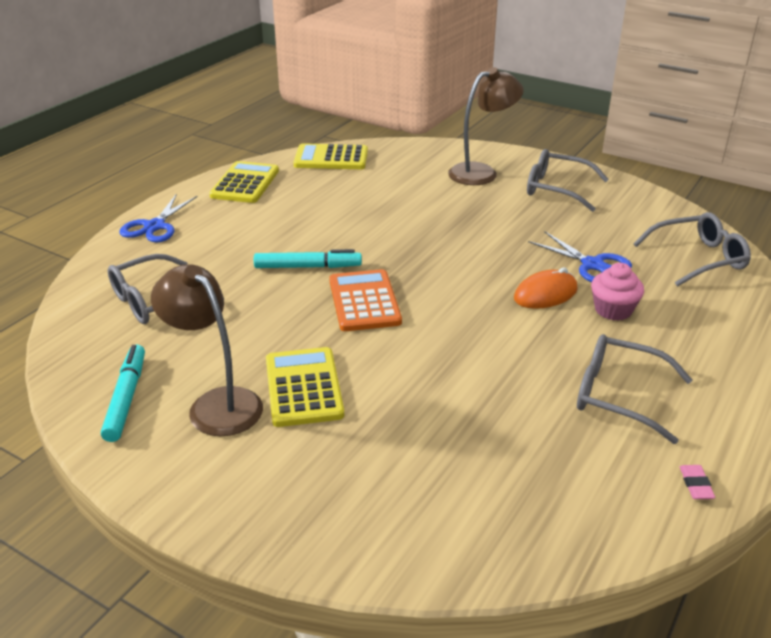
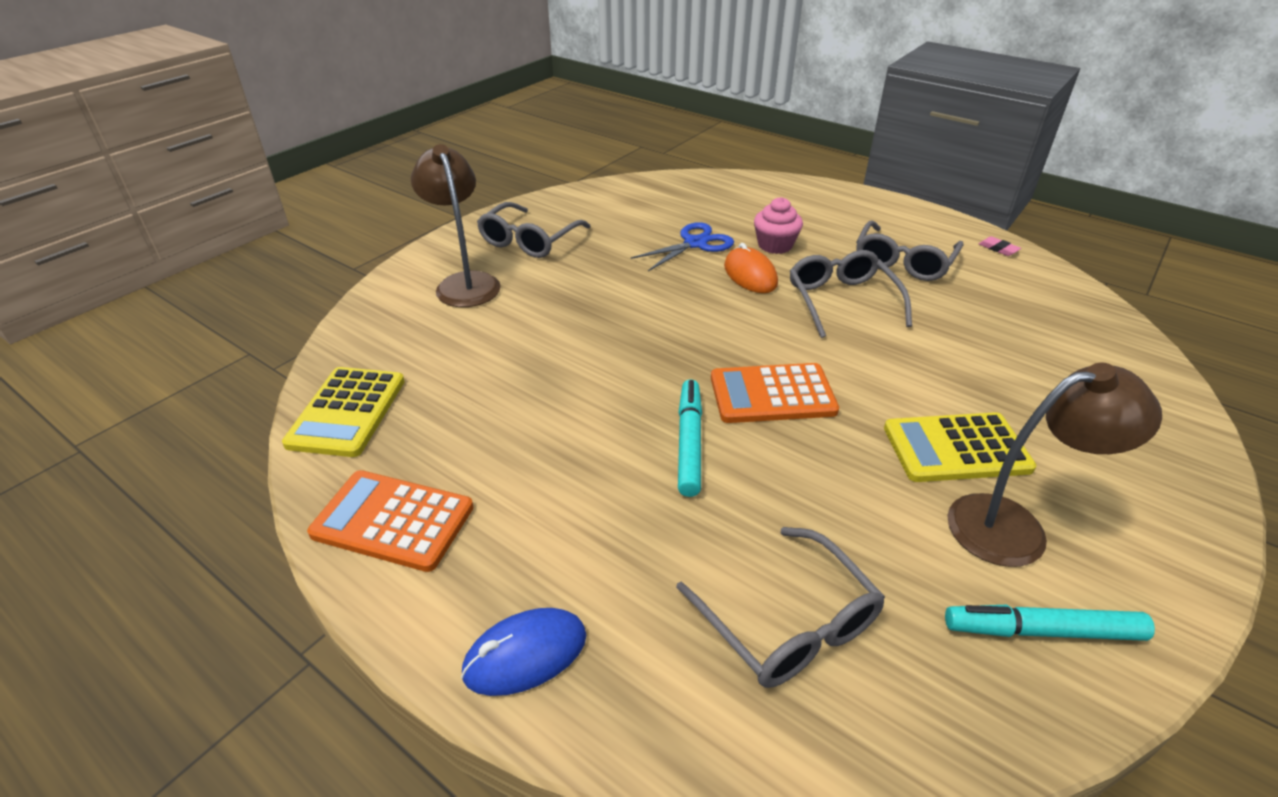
camera: 85 degrees left, 5 degrees up
blue scissors [119,193,197,243] -> blue mouse [461,608,586,696]
brown lamp [151,264,263,436] -> brown lamp turned 150 degrees counterclockwise [947,362,1162,567]
yellow calculator [209,161,279,203] -> orange calculator [307,470,474,572]
grey glasses [633,212,751,287] -> grey glasses moved to [790,250,912,338]
pink eraser [680,465,715,499] -> pink eraser turned 45 degrees clockwise [979,236,1021,256]

